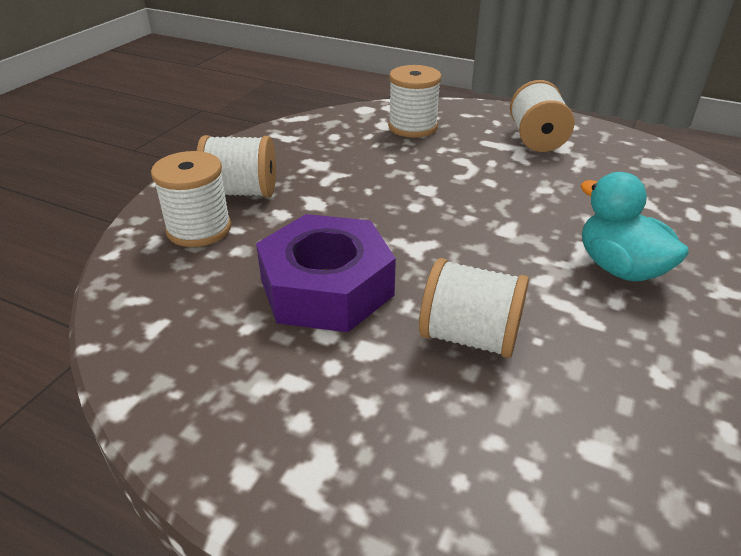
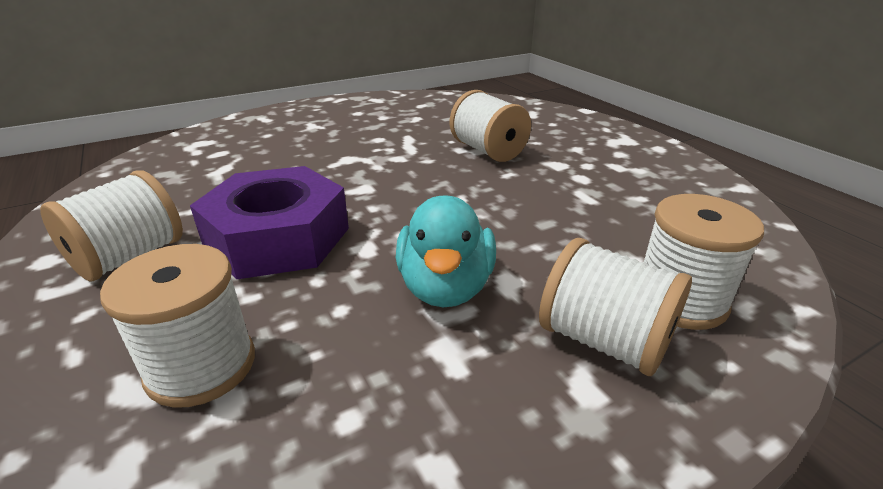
camera: 145 degrees left, 5 degrees down
purple nut [256,214,396,332] -> purple nut moved to [190,166,349,279]
turquoise duck [581,172,689,282] -> turquoise duck moved to [396,195,496,308]

